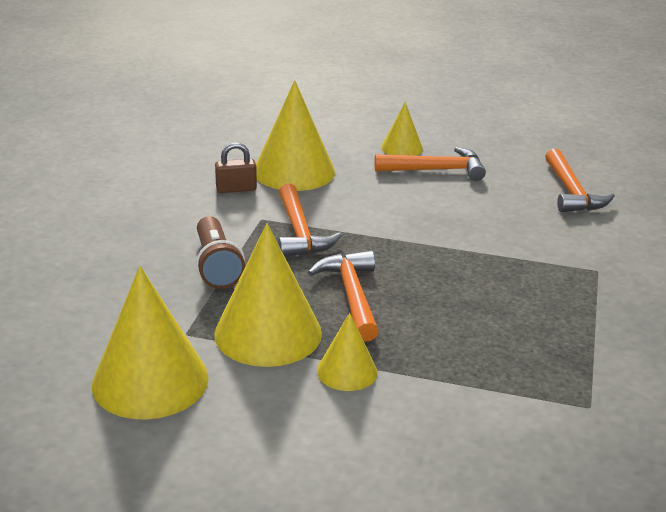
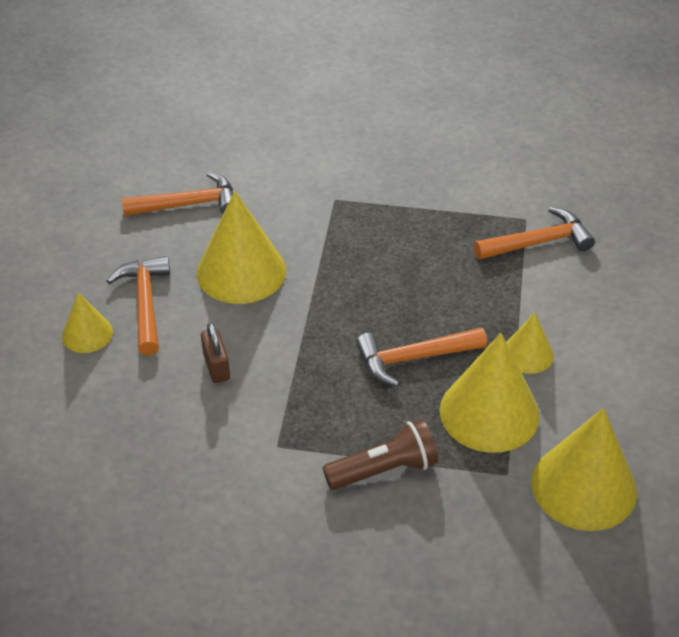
camera: 95 degrees left, 15 degrees up
brown padlock [215,142,257,193] -> brown padlock moved to [201,322,230,383]
yellow cone [256,80,335,191] -> yellow cone moved to [196,191,286,304]
orange hammer [278,183,342,257] -> orange hammer moved to [474,207,595,259]

